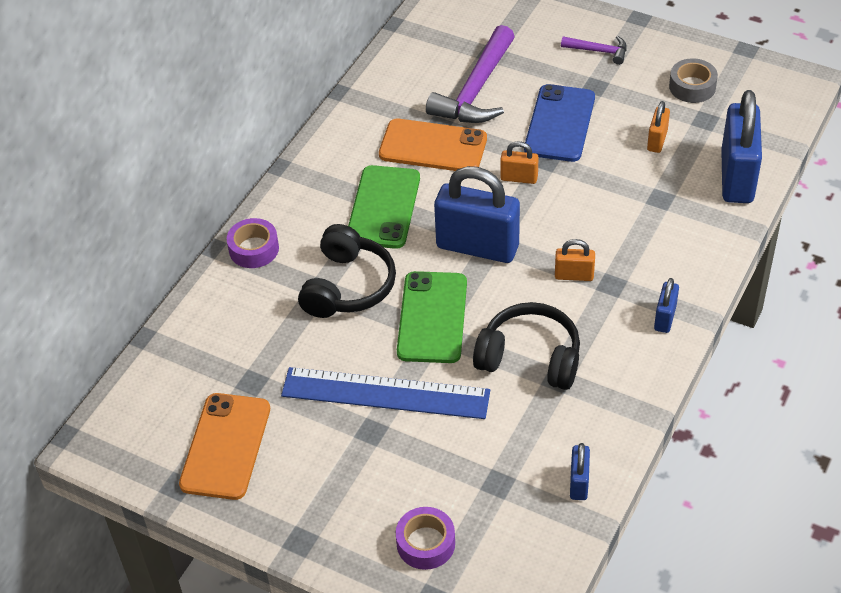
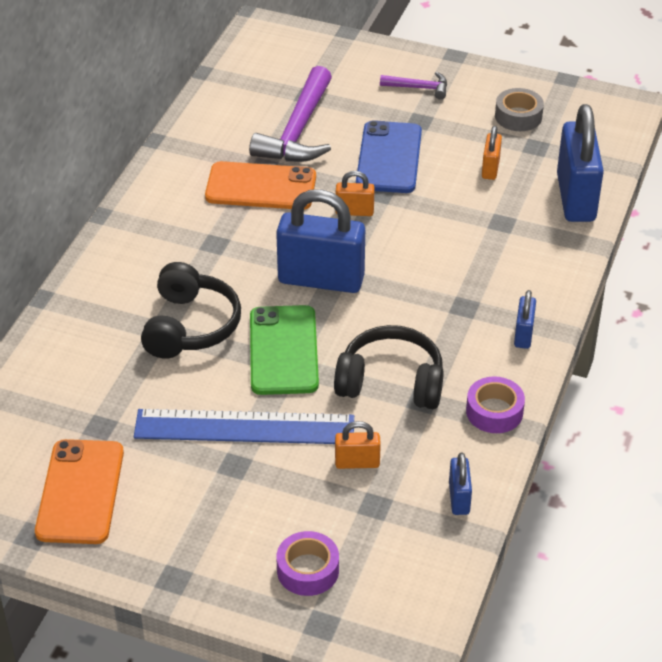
camera: 10 degrees left, 5 degrees down
purple tape [227,218,279,268] -> purple tape moved to [466,376,525,433]
green phone [348,165,420,249] -> none
orange padlock [555,239,595,281] -> orange padlock moved to [335,421,381,469]

